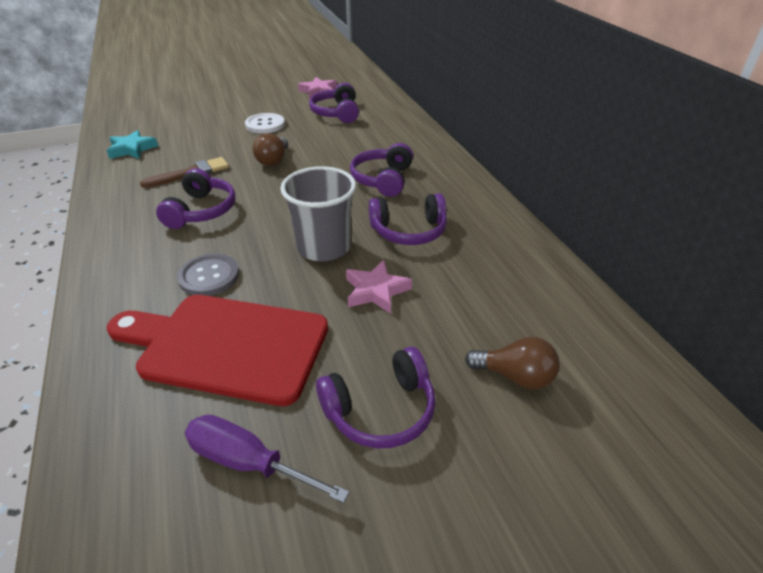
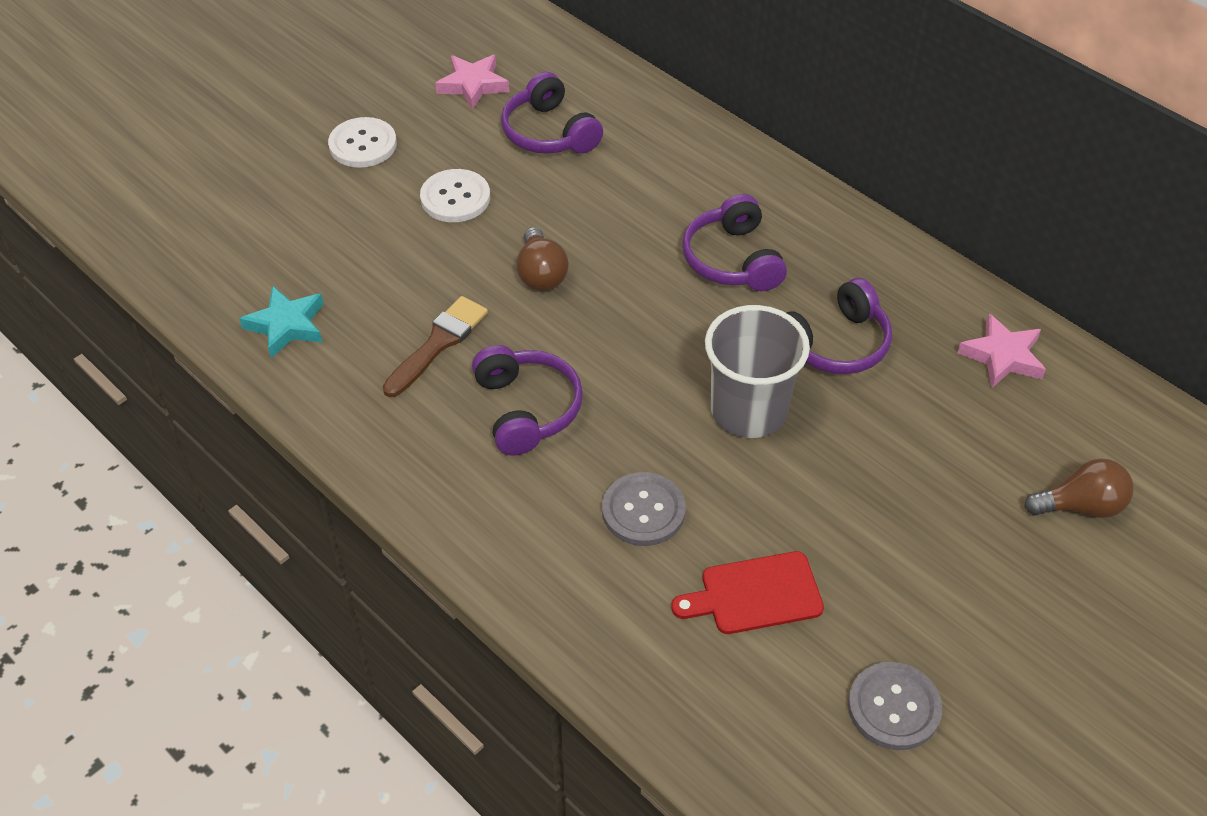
camera: 25 degrees left, 10 degrees up
red cutting board [107,295,328,406] -> red cutting board [671,551,824,634], size x0.52
purple screwdriver [185,415,349,503] -> grey button [848,662,942,750]
purple headphones [316,346,436,448] -> none
pink star [346,260,412,314] -> pink star moved to [957,314,1046,388]
none -> white button [328,117,397,168]

